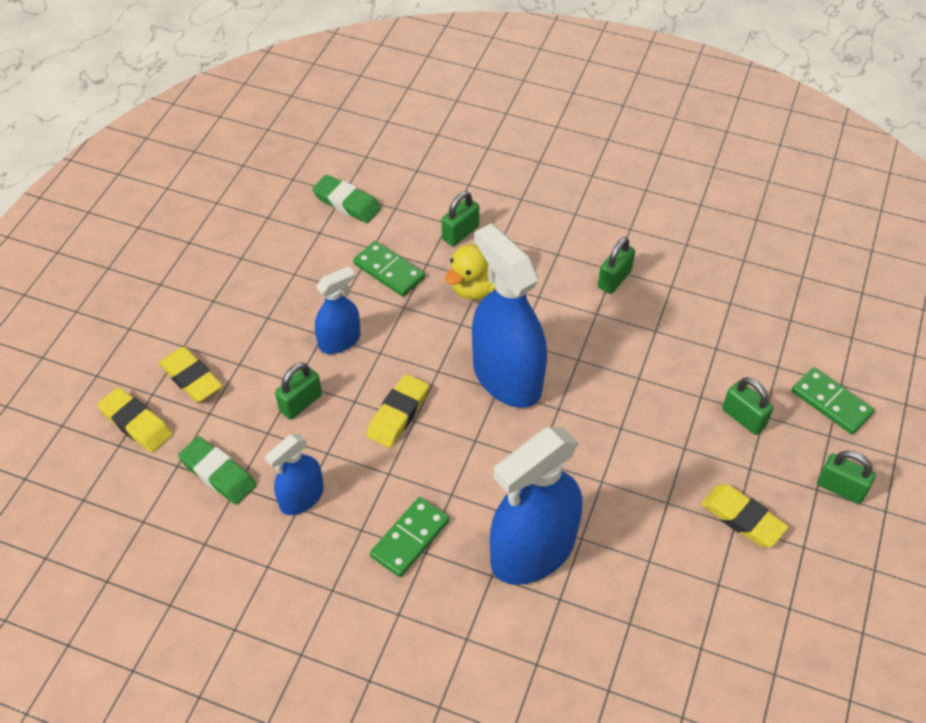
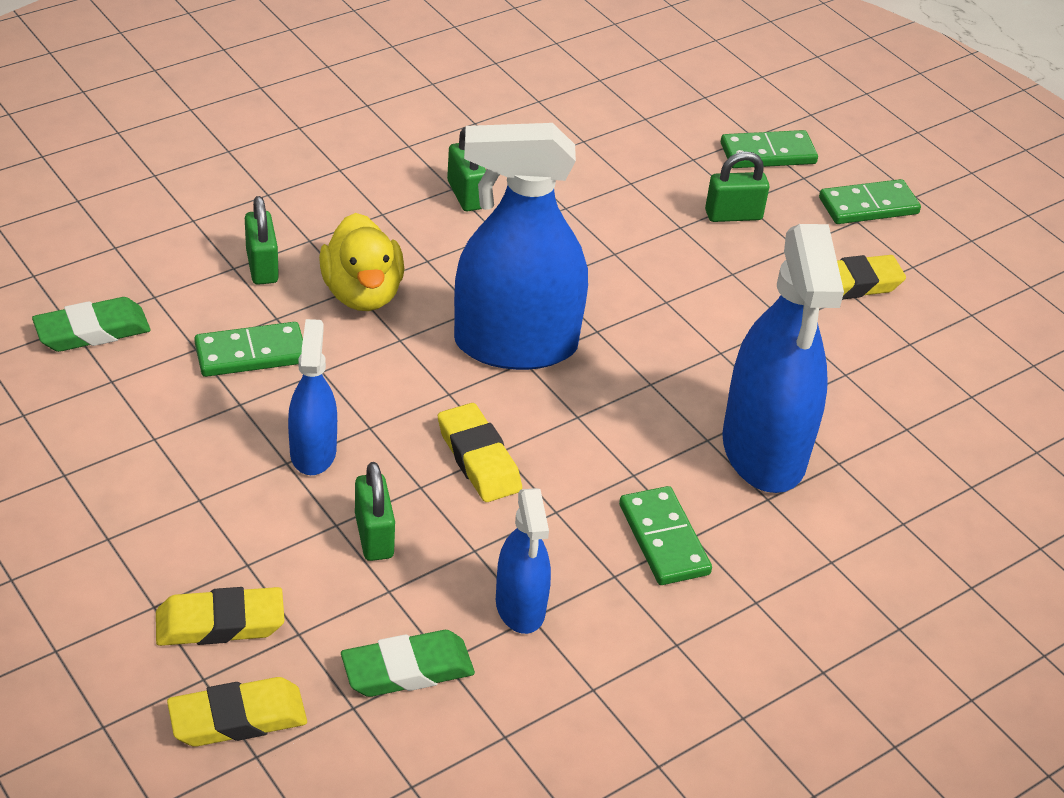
camera: 60 degrees left, 10 degrees down
green padlock [817,450,876,504] -> green domino [819,179,921,224]

